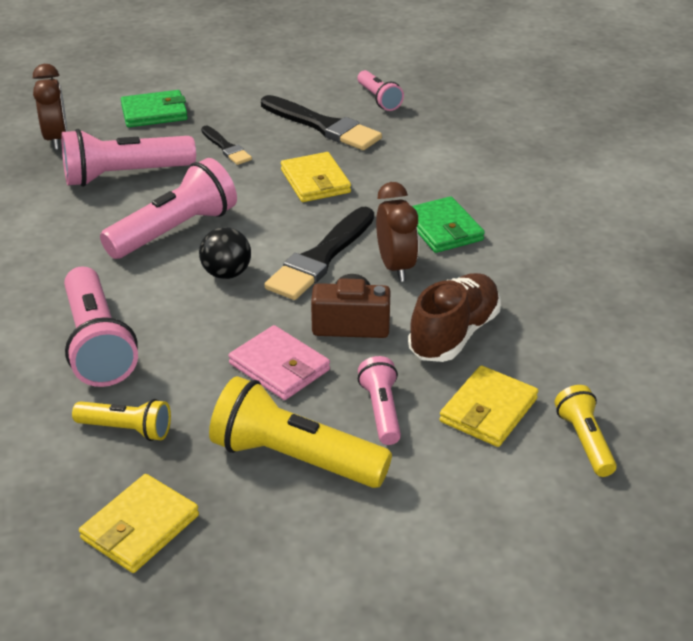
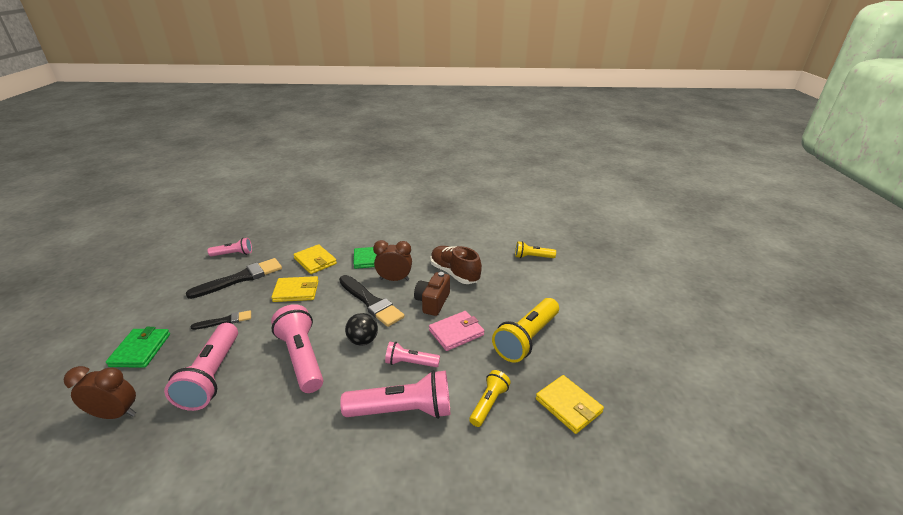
camera: 75 degrees left, 5 degrees down
pink flashlight [358,356,401,445] -> pink flashlight moved to [385,342,440,367]
yellow wallet [439,365,538,447] -> yellow wallet moved to [293,244,337,274]

